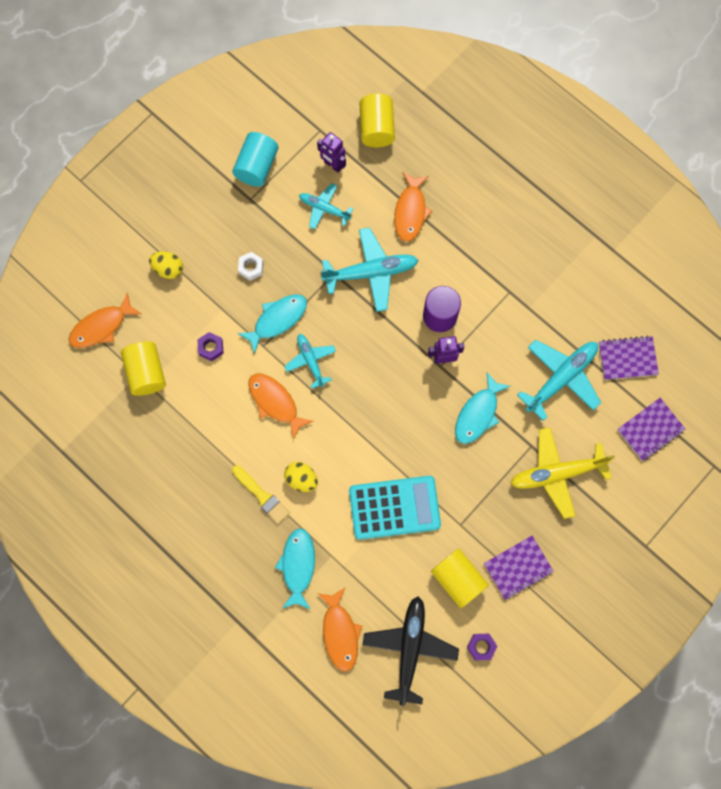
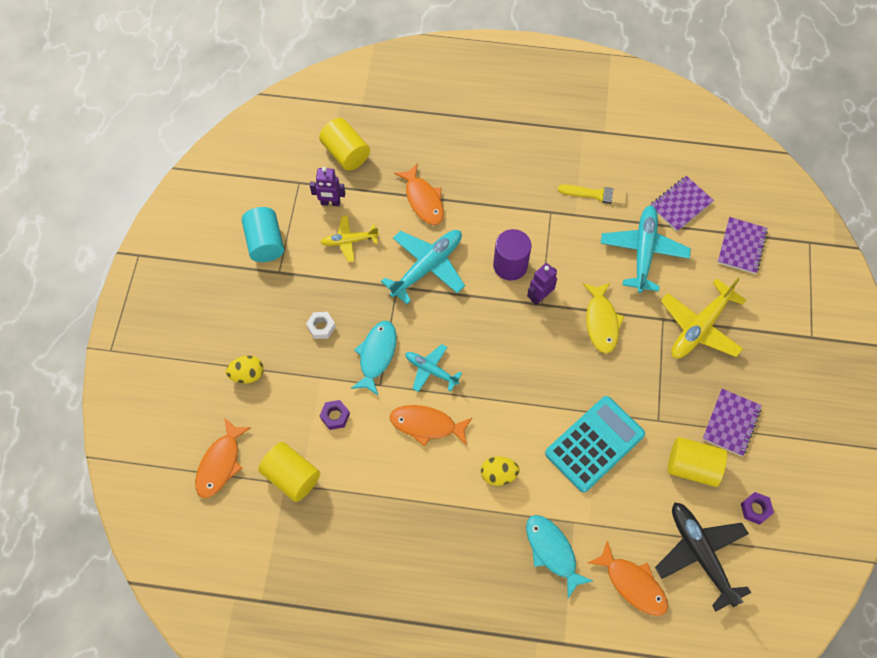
camera: 35 degrees left, 10 degrees down
yellow brush [232,465,290,524] -> yellow brush moved to [558,185,627,205]
turquoise plane [299,184,354,229] -> yellow plane [320,216,379,262]
turquoise fish [455,372,510,444] -> yellow fish [583,282,625,354]

